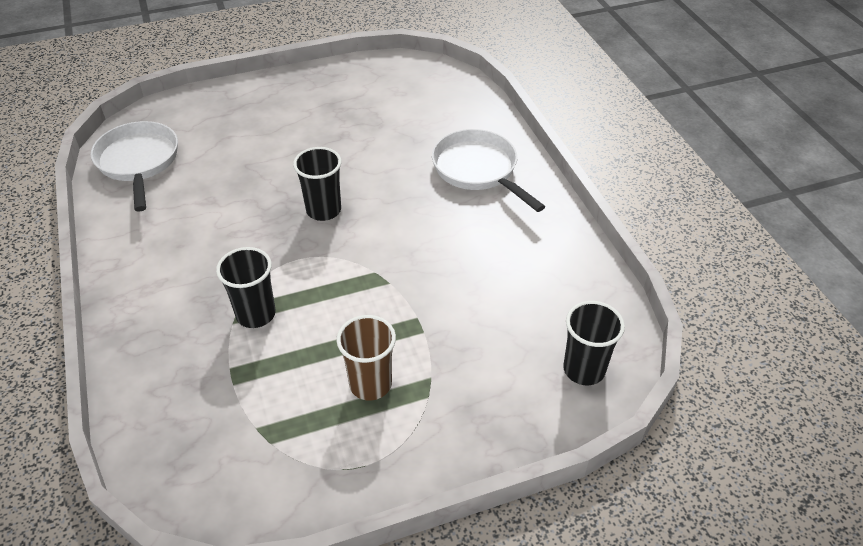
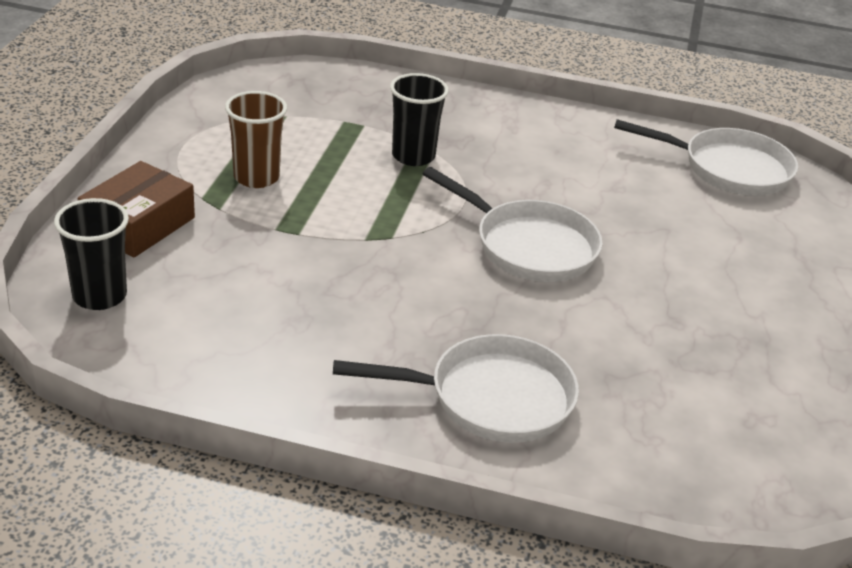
camera: 120 degrees right, 10 degrees down
black cup [293,147,342,221] -> white pan [423,167,603,282]
none -> brown box [78,161,195,257]

